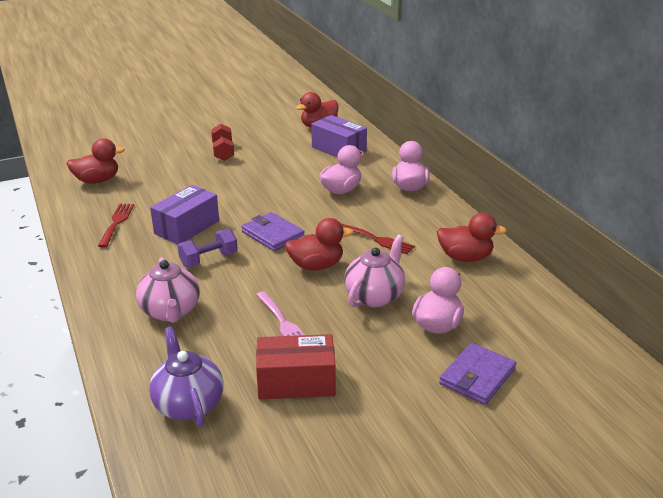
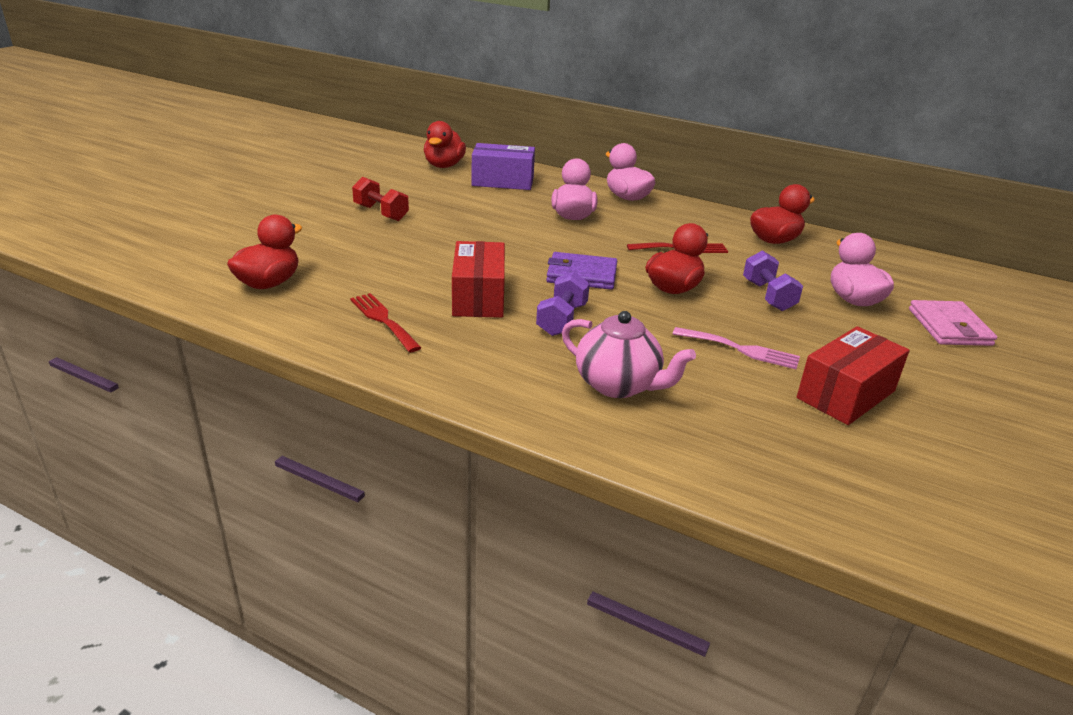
camera: 40 degrees left, 0 degrees up
purple teapot [149,326,224,427] -> none
purple box [150,185,219,244] -> red box [452,241,505,318]
pink teapot [344,234,405,307] -> purple dumbbell [743,250,803,311]
purple wallet [439,343,516,405] -> pink wallet [909,300,997,346]

